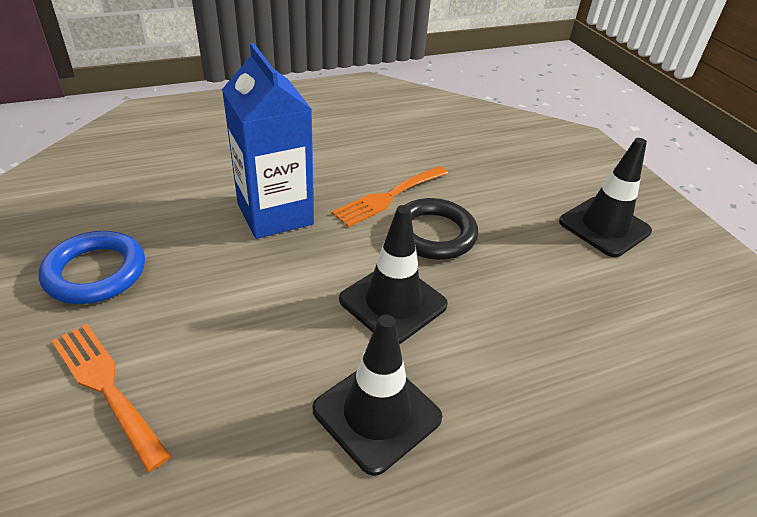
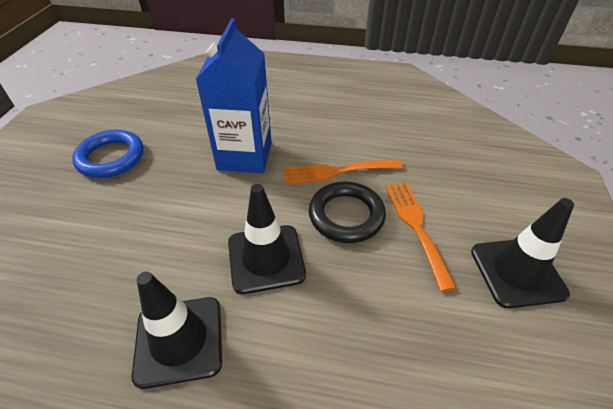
camera: 35 degrees right, 5 degrees up
orange fork [52,324,171,472] -> orange fork moved to [385,182,456,292]

